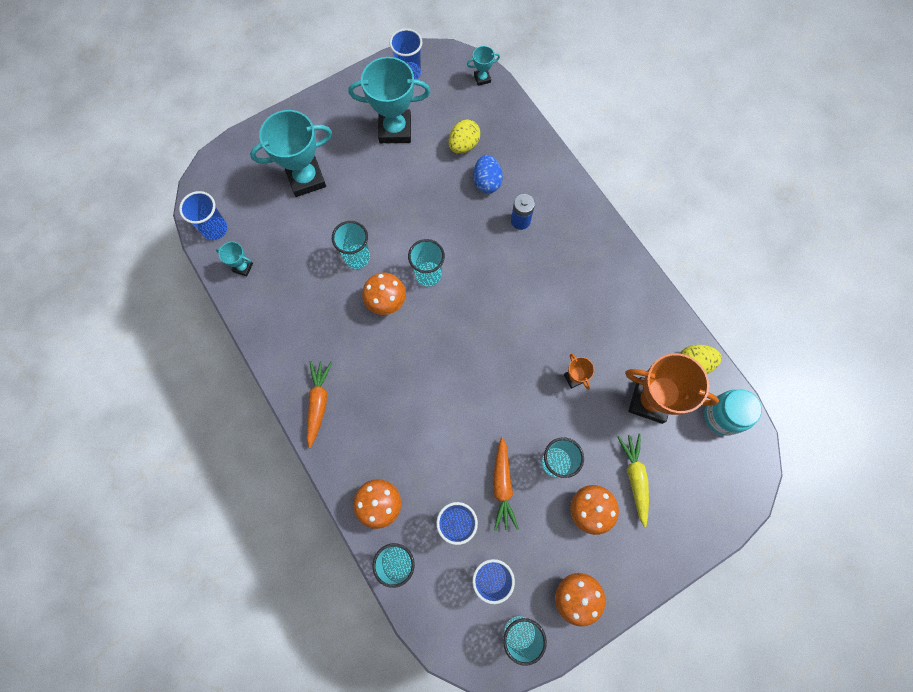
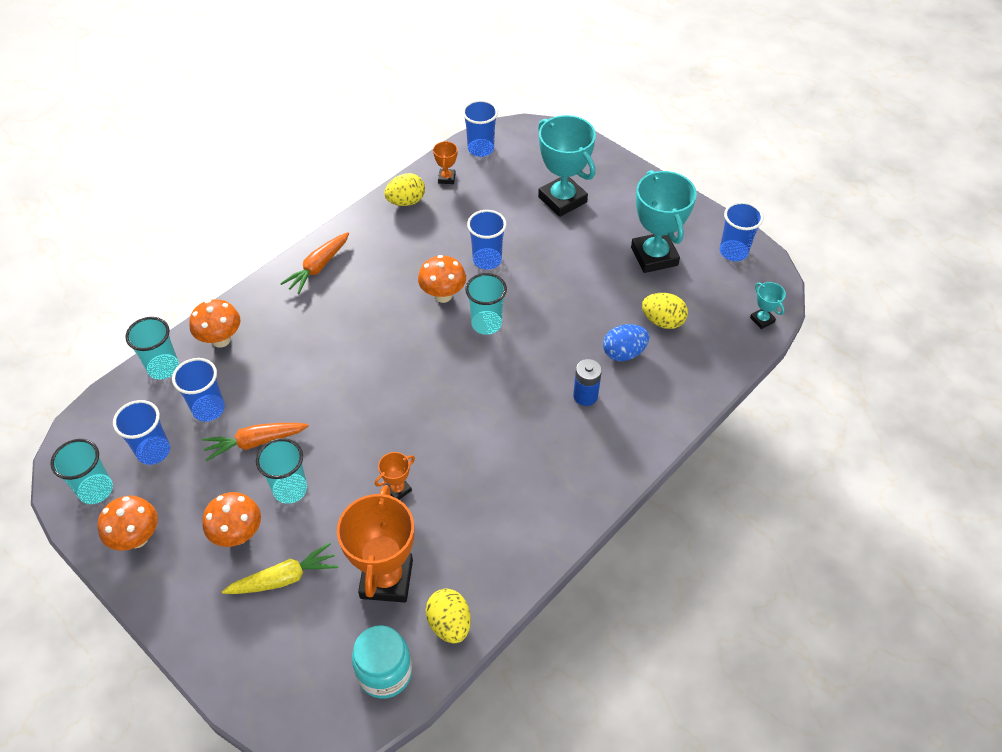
camera: 75 degrees right, 20 degrees down
turquoise trophy [216,242,253,277] -> orange trophy [433,141,457,184]
orange carrot [307,361,332,448] -> orange carrot turned 135 degrees clockwise [280,232,349,294]
turquoise cup [332,221,370,269] -> blue cup [467,210,506,270]
none -> yellow egg [384,173,425,206]

